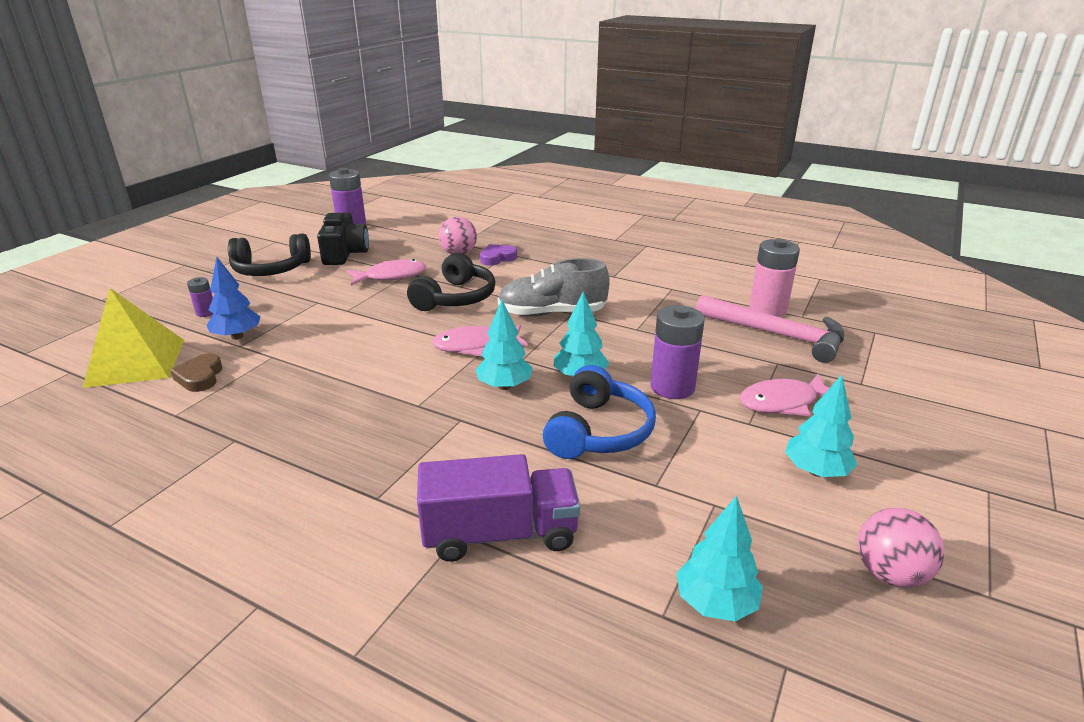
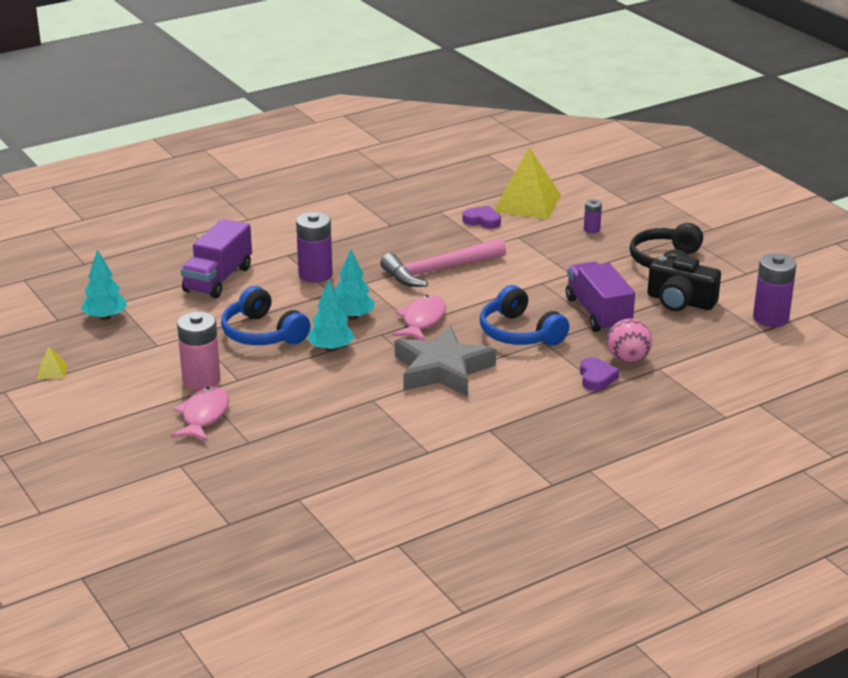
camera: 120 degrees right, 0 degrees up
brown heart [170,354,222,392] -> purple heart [462,205,501,229]
blue tree [206,257,261,340] -> none
pink fish [347,259,426,286] -> purple truck [566,261,635,332]
black headphones [407,253,495,311] -> blue headphones [480,285,569,346]
grey shoe [498,258,610,317] -> grey star [395,326,496,396]
purple battery [650,305,705,399] -> purple battery moved to [296,212,333,283]
pink hammer [696,295,844,363] -> pink hammer moved to [380,238,506,287]
pink battery [749,239,800,317] -> pink battery moved to [177,312,220,390]
turquoise tree [785,375,857,477] -> none
pink ball [858,508,945,588] -> yellow pyramid [37,347,67,379]

